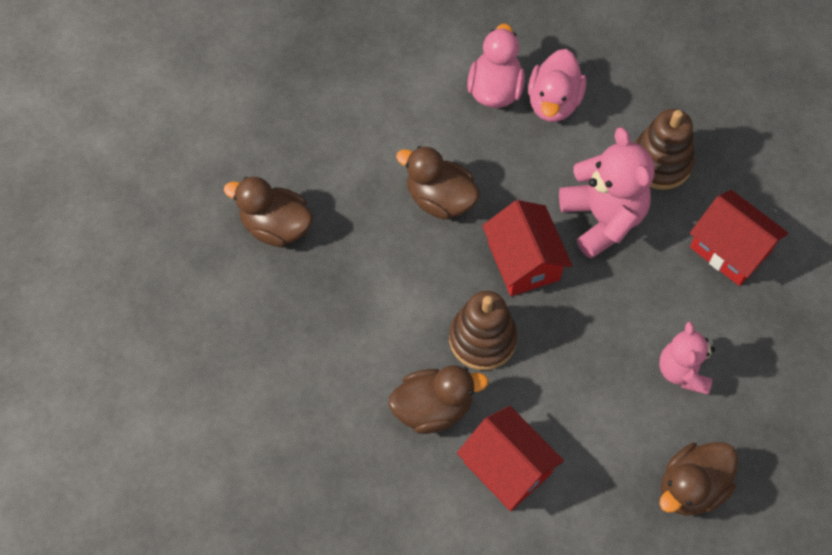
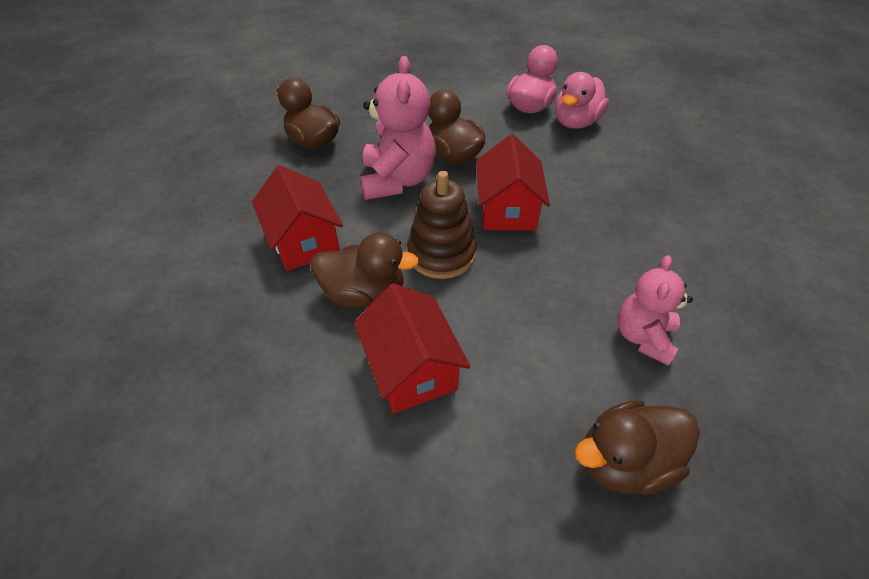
camera: 20 degrees right, 15 degrees down
pink teddy bear [559,127,655,259] -> pink teddy bear moved to [360,56,436,200]
brown stacking toy [634,109,695,190] -> none
red house [690,190,789,286] -> red house moved to [252,165,343,271]

